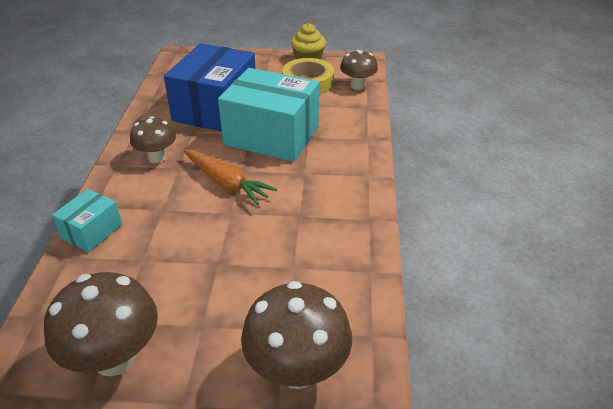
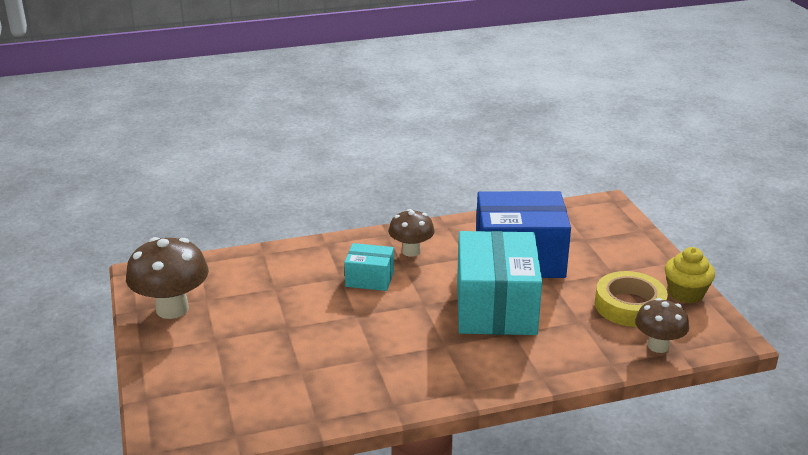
camera: 70 degrees right, 10 degrees down
turquoise box [52,189,122,252] -> turquoise box moved to [344,243,394,291]
orange carrot [184,149,277,205] -> none
brown mushroom [241,281,352,389] -> none

